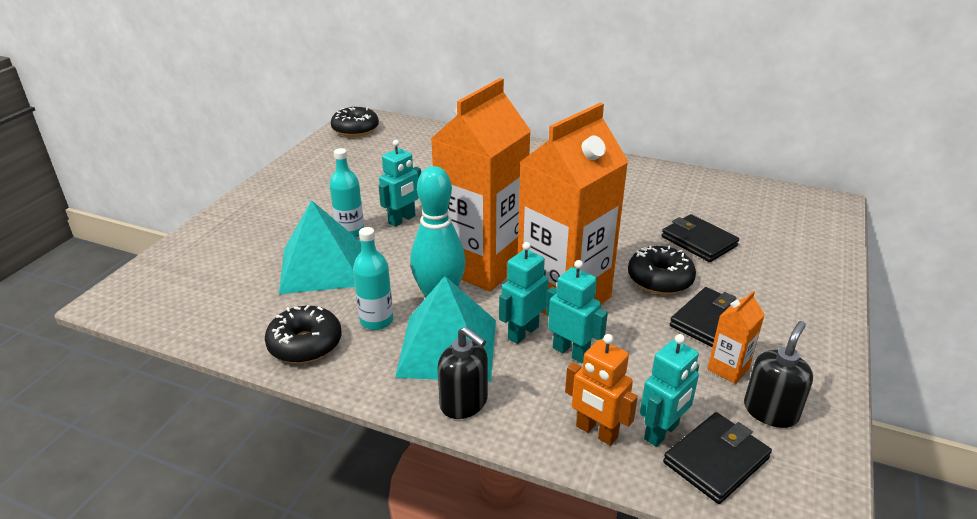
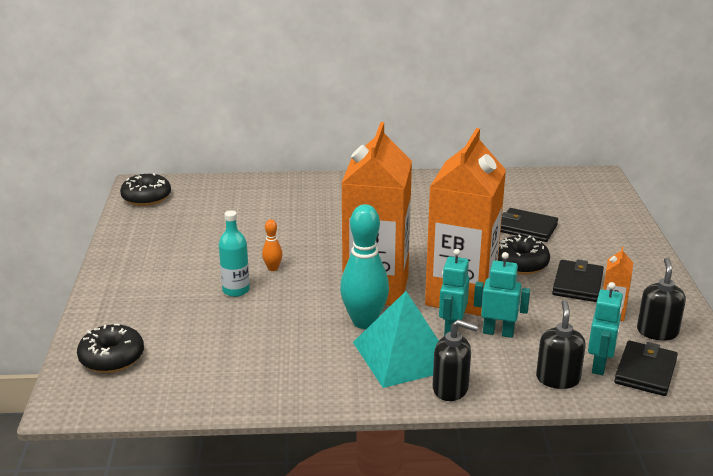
camera: 25 degrees left, 5 degrees down
black donut [265,305,342,363] -> black donut moved to [77,324,144,373]
turquoise pyramid [279,200,361,294] -> none
turquoise bottle [353,227,393,330] -> none
turquoise robot [379,140,421,227] -> orange bowling pin [262,219,283,271]
orange robot [565,334,638,446] -> black soap dispenser [536,300,586,389]

